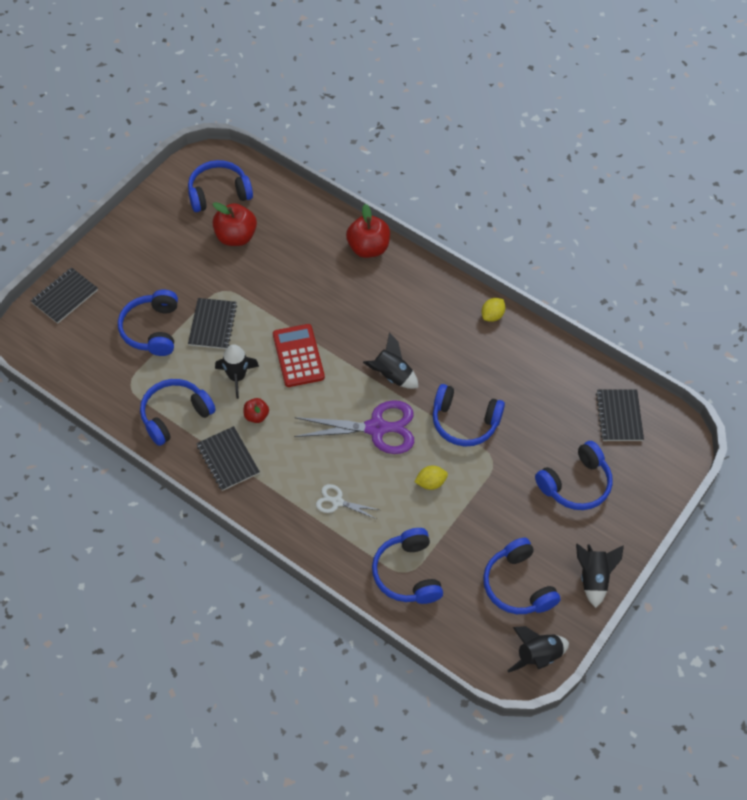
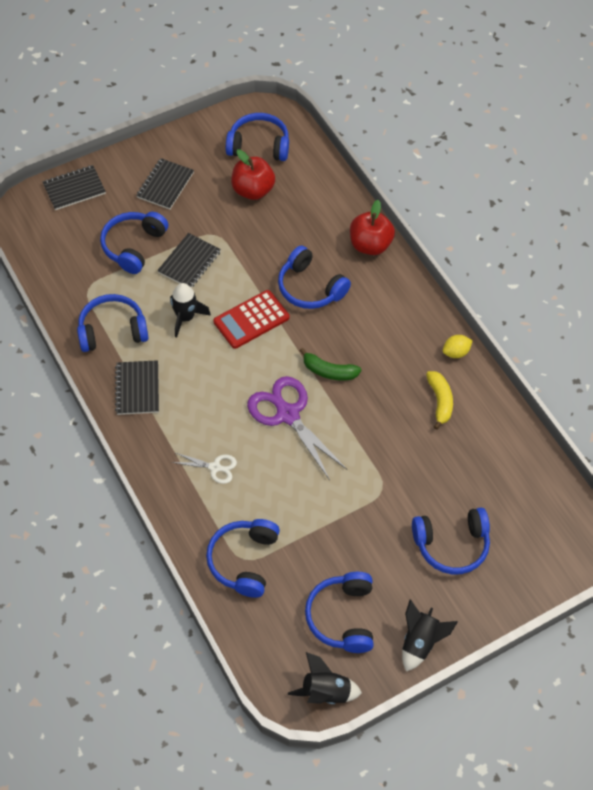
camera: 25 degrees right, 0 degrees up
red apple [244,398,269,423] -> none
red calculator [273,324,325,387] -> red calculator turned 135 degrees counterclockwise [213,290,289,349]
purple scissors [294,400,414,454] -> purple scissors turned 150 degrees counterclockwise [247,376,347,480]
white scissors [316,484,379,519] -> white scissors turned 150 degrees clockwise [171,452,237,484]
black rocket [363,332,419,389] -> green banana [300,348,361,380]
yellow lemon [414,466,448,490] -> none
blue headphones [433,384,505,446] -> blue headphones moved to [278,245,351,309]
black notebook [596,389,644,441] -> black notebook moved to [136,158,194,210]
none -> yellow banana [426,371,453,430]

